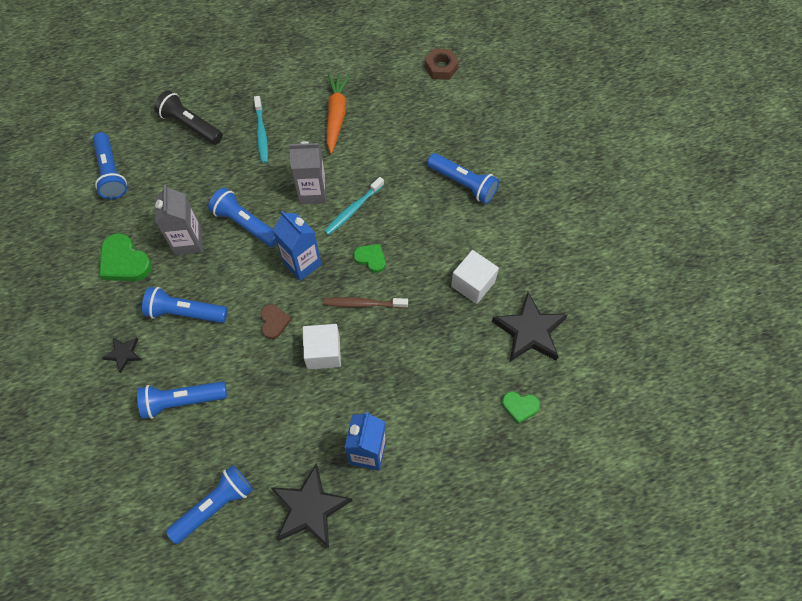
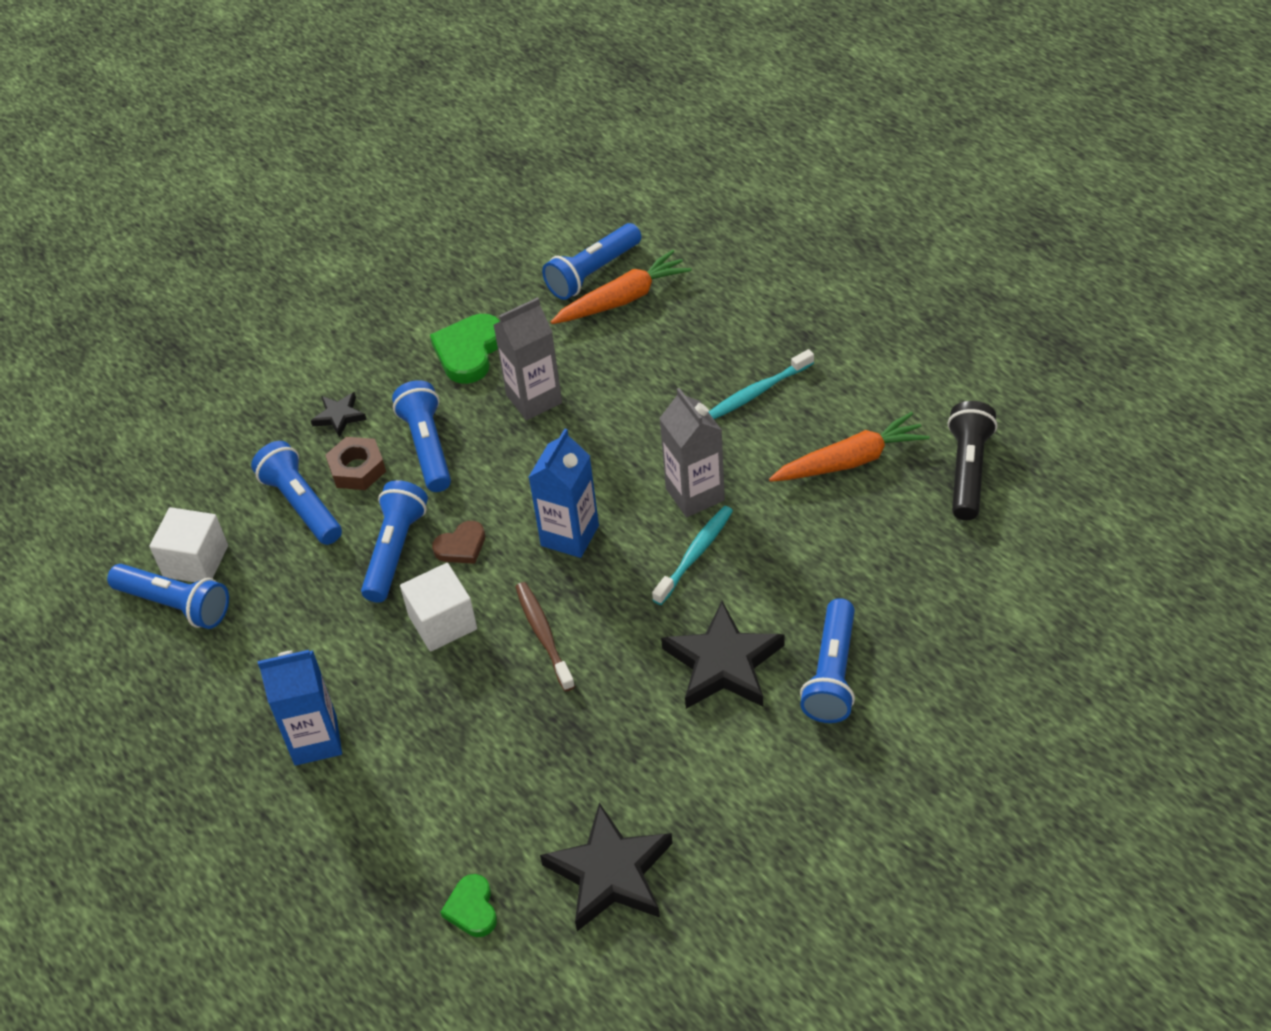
camera: 70 degrees right, 15 degrees down
black flashlight [154,90,223,145] -> black flashlight moved to [948,401,997,520]
blue flashlight [208,188,277,247] -> blue flashlight moved to [361,480,428,603]
black star [270,463,353,548] -> black star moved to [661,601,784,709]
turquoise toothbrush [324,177,384,235] -> turquoise toothbrush turned 105 degrees clockwise [652,506,733,605]
green heart [354,244,386,273] -> none
brown nut [425,49,459,80] -> brown nut moved to [326,437,386,490]
white cube [451,250,499,304] -> white cube moved to [149,507,228,582]
none -> orange carrot [551,250,692,324]

